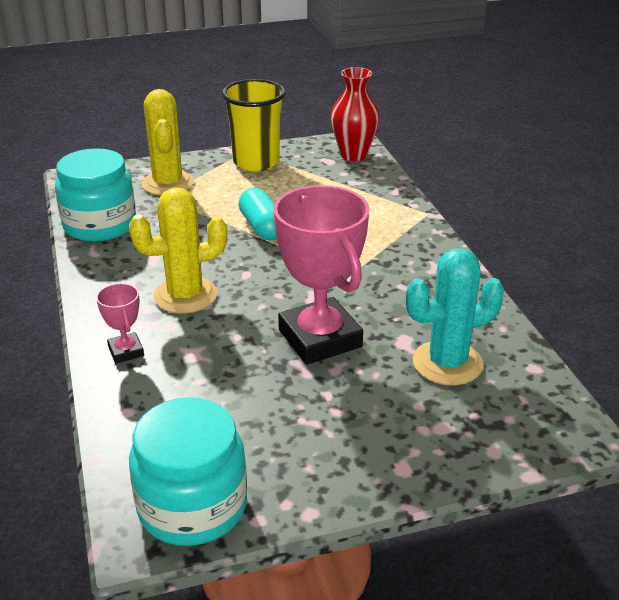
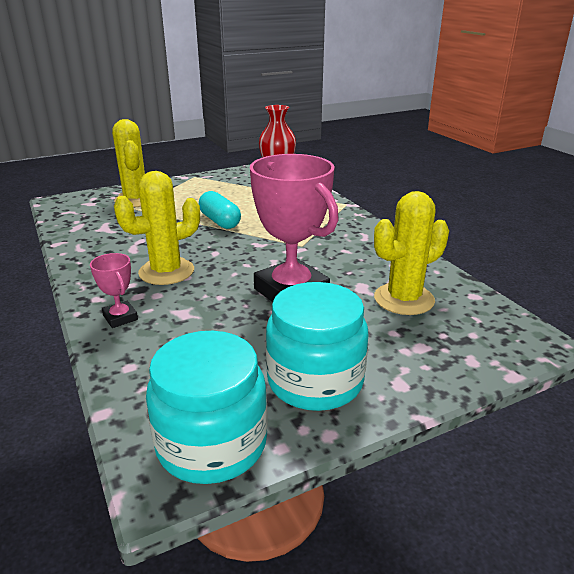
camera: 10 degrees left, 5 degrees down
turquoise jar [55,148,136,242] -> turquoise jar moved to [266,282,368,411]
yellow cup [222,79,285,171] -> none
turquoise cactus [406,249,504,385] -> yellow cactus [374,191,449,315]

